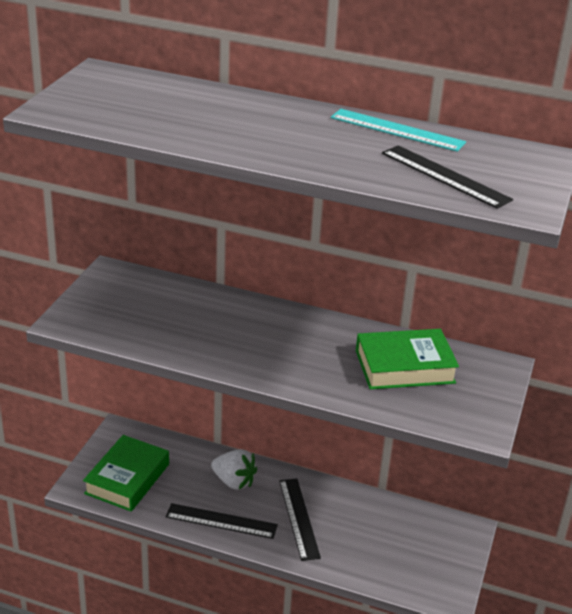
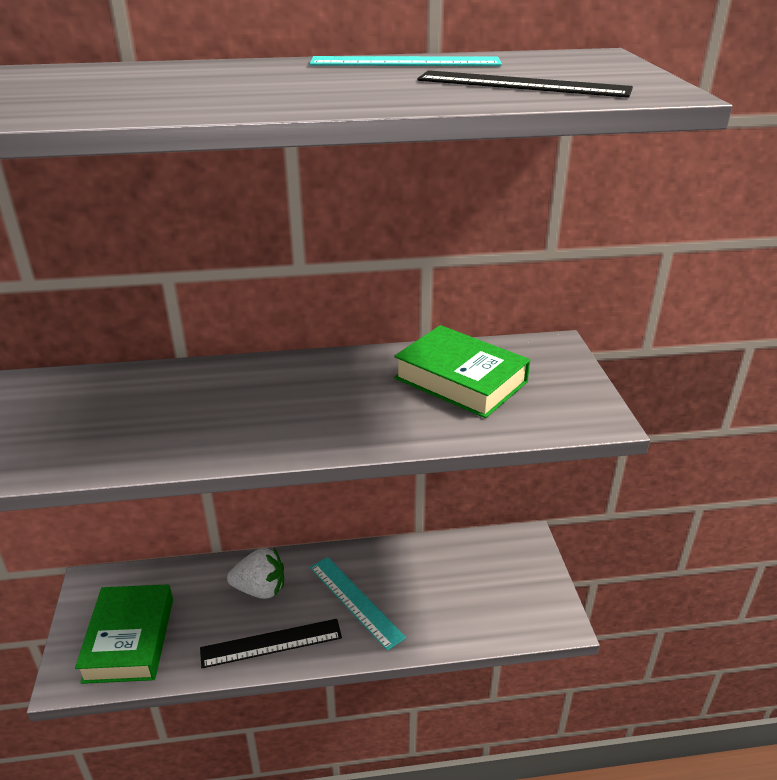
camera: 25 degrees left, 0 degrees up
black ruler [279,478,321,561] -> turquoise ruler [310,557,406,651]
green book [356,329,459,389] -> green book turned 75 degrees clockwise [394,325,530,418]

